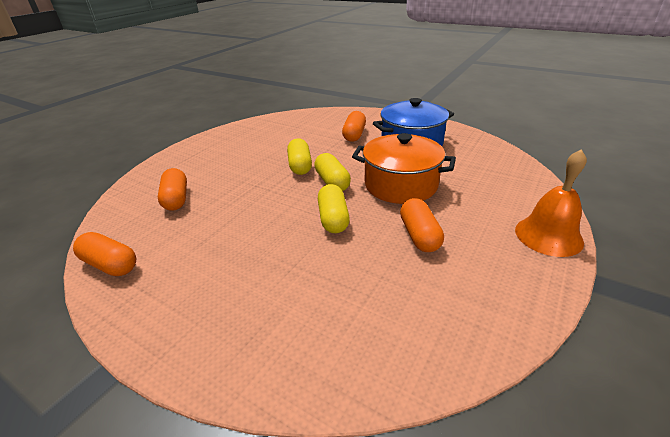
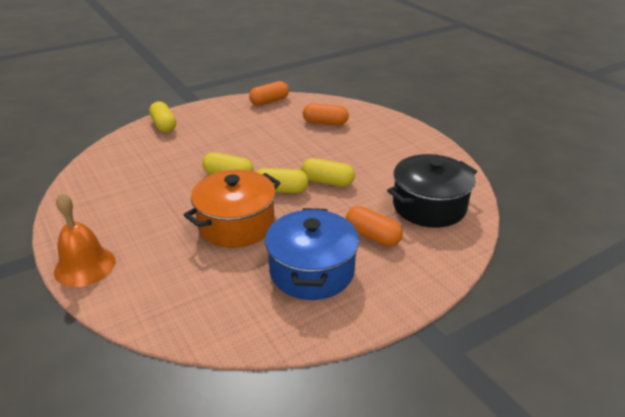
camera: 115 degrees right, 0 degrees up
orange capsule [400,198,444,252] -> none
none -> yellow capsule [149,101,176,133]
none -> black pot [387,154,477,228]

